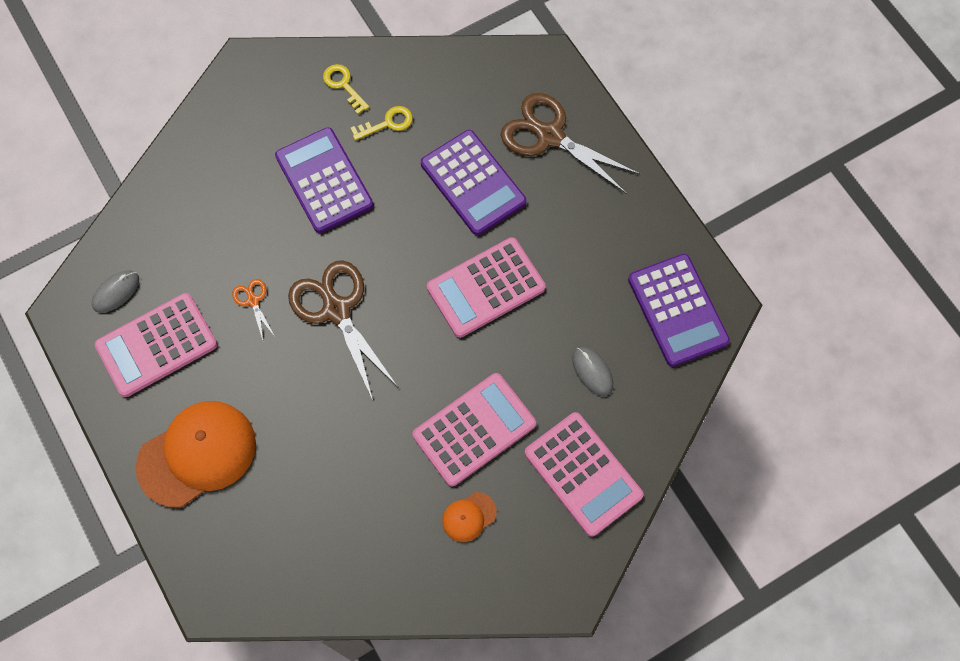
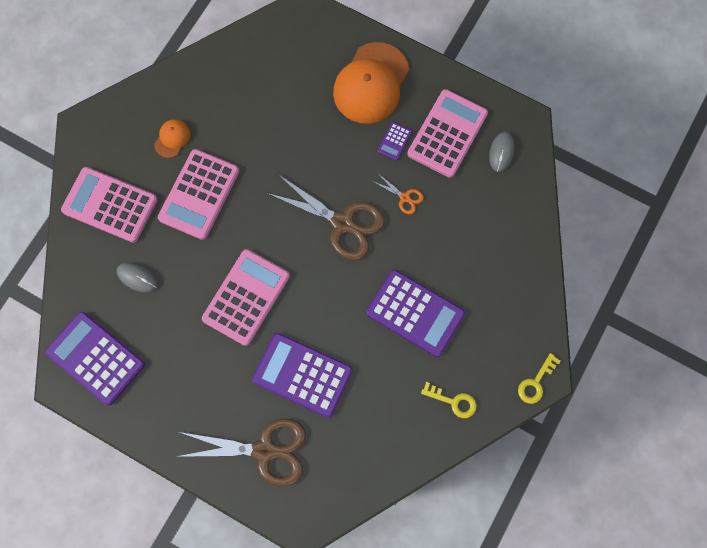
camera: 150 degrees right, 5 degrees up
yellow key [350,106,413,141] -> yellow key moved to [518,353,561,404]
none -> purple calculator [377,122,412,161]

